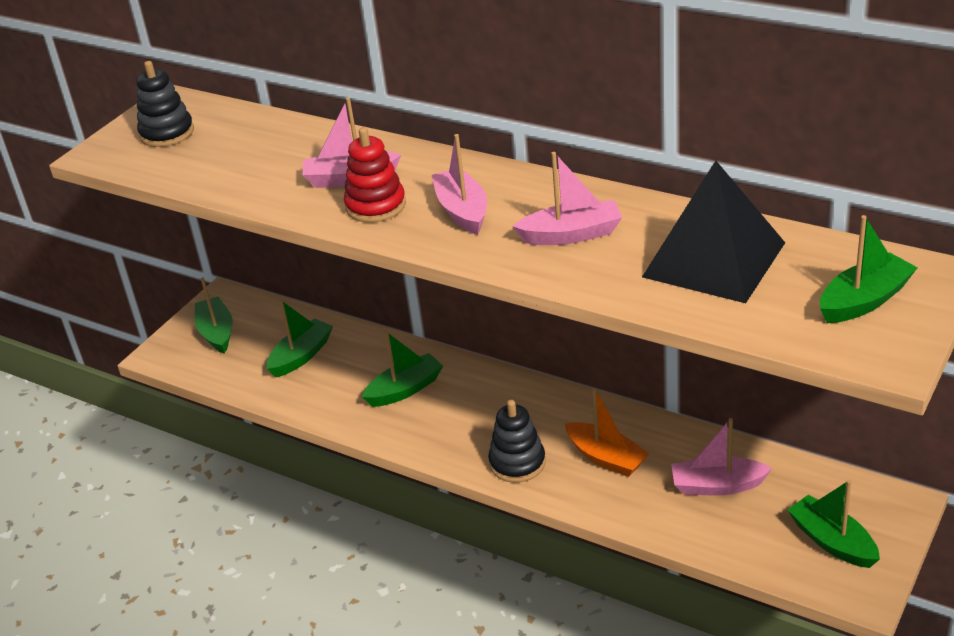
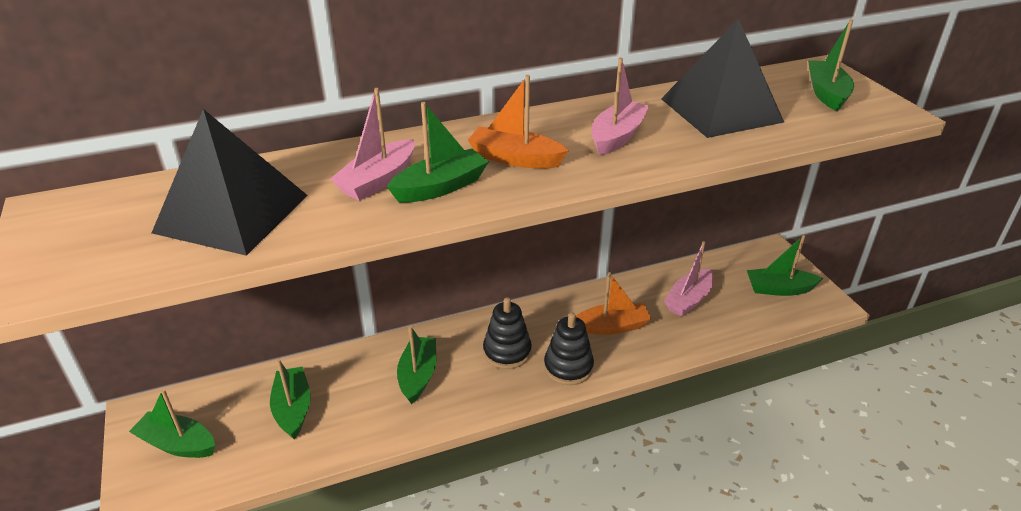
camera: 55 degrees left, 0 degrees up
black stacking toy [136,61,194,147] -> black stacking toy moved to [483,297,532,369]
red stacking toy [344,127,406,223] -> green boat [387,102,489,203]
pink boat [432,134,487,235] -> orange boat [468,75,569,168]
none -> black pyramid [152,109,308,256]

